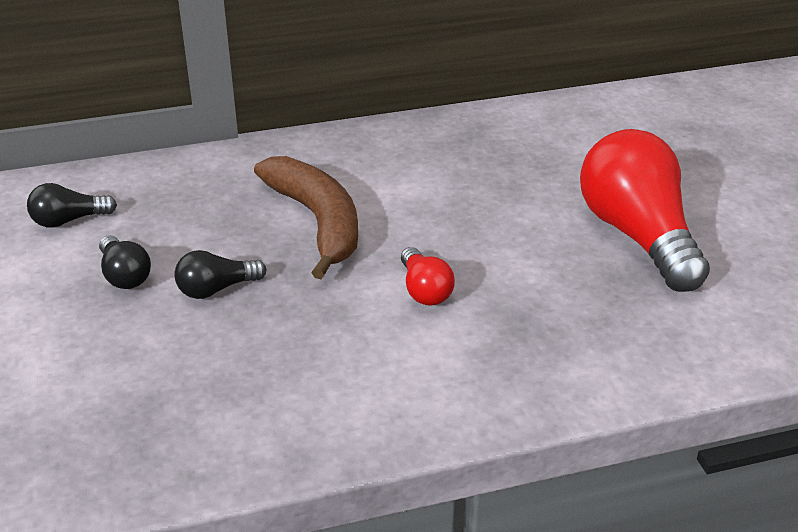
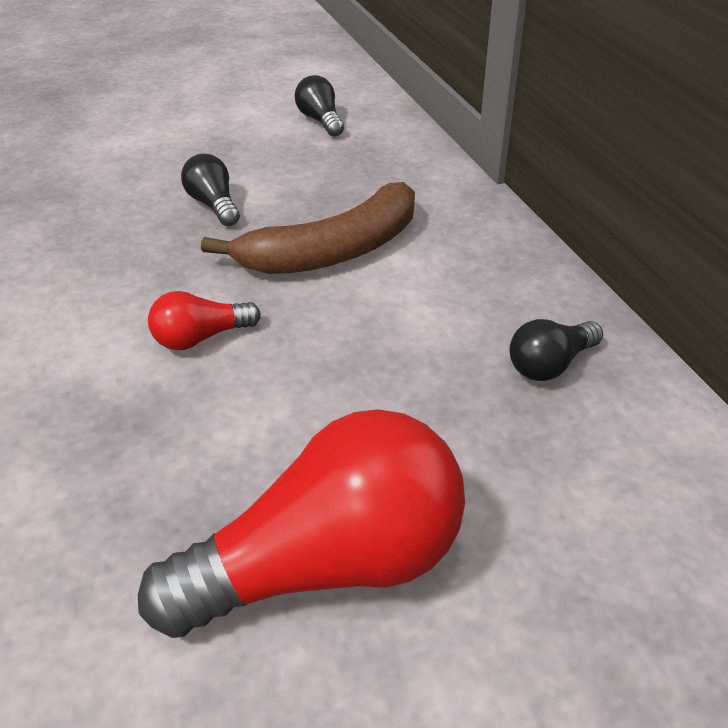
camera: 85 degrees right, 5 degrees up
black light bulb [99,235,151,289] -> black light bulb moved to [509,319,603,381]

